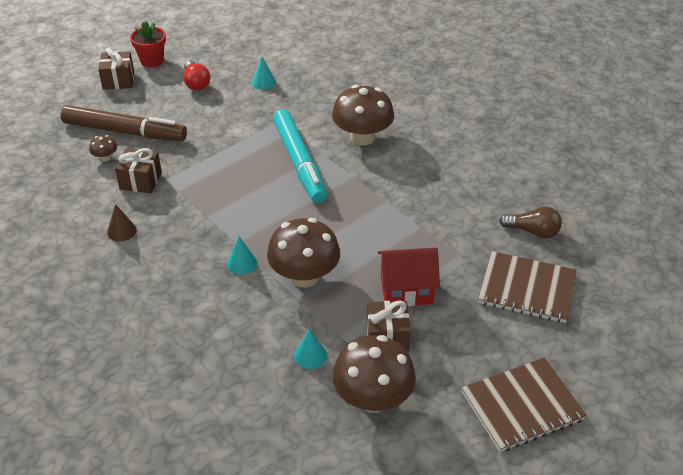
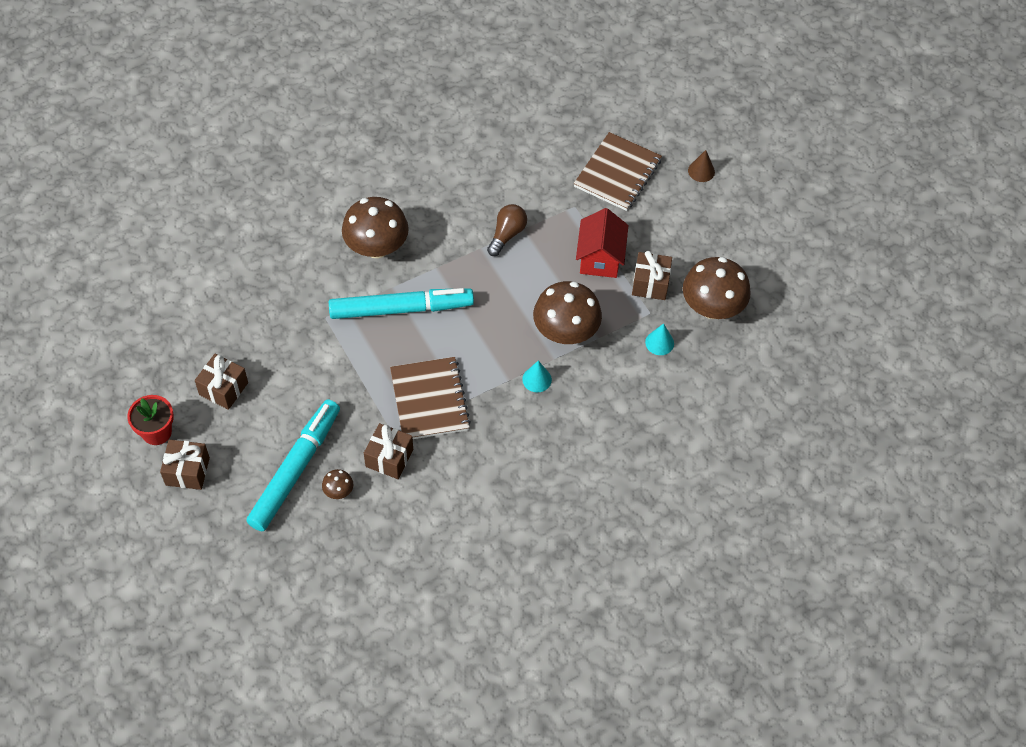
camera: 80 degrees left, 15 degrees up
brown marker [61,105,187,141] -> turquoise marker [246,399,340,531]
brown cone [107,204,137,242] -> brown cone moved to [688,150,715,182]
red light bulb [183,60,210,91] -> brown gift [195,354,248,410]
turquoise cone [252,57,276,90] -> none
brown notebook [462,357,587,452] -> brown notebook moved to [390,357,471,439]
brown light bulb [499,206,562,239] -> brown light bulb moved to [487,204,527,256]

